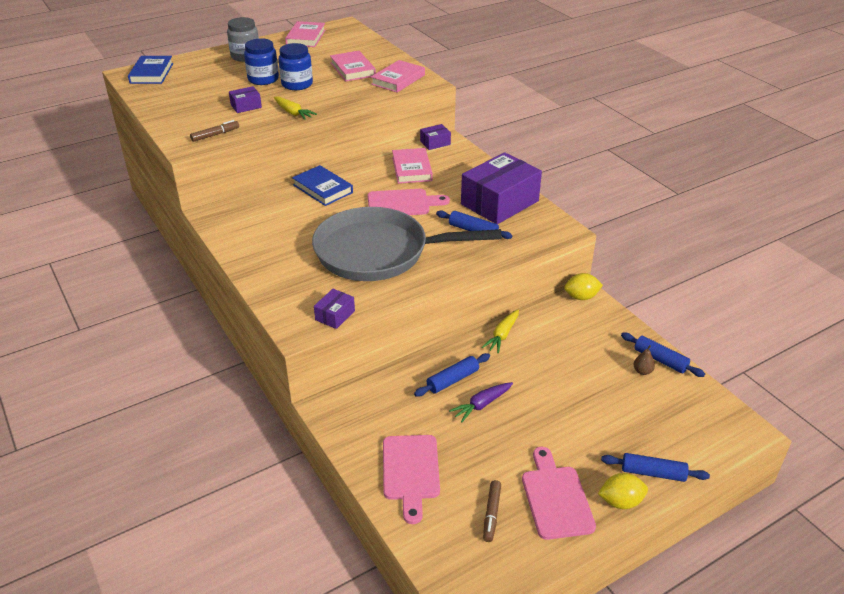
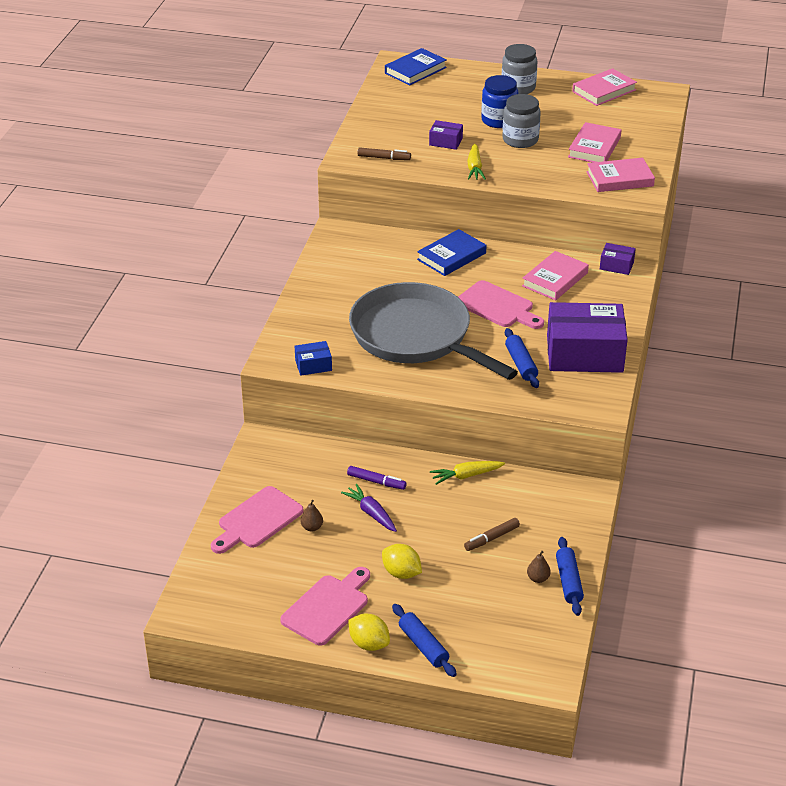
camera: 45 degrees right, 0 degrees up
blue jar [278,43,313,90] -> grey jar [502,94,541,148]
blue book [292,165,353,206] -> blue book turned 45 degrees clockwise [417,229,486,276]
purple box [314,289,355,329] -> blue box [295,341,332,376]
blue rolling pin [414,353,490,397] -> purple marker [347,466,407,490]
purple carrot [449,382,513,423] -> purple carrot turned 45 degrees clockwise [341,484,397,532]
brown marker [483,480,501,542] -> brown marker moved to [464,518,520,551]
yellow lemon [564,273,603,300] -> yellow lemon moved to [382,544,422,579]
none -> brown pear [301,500,323,532]

